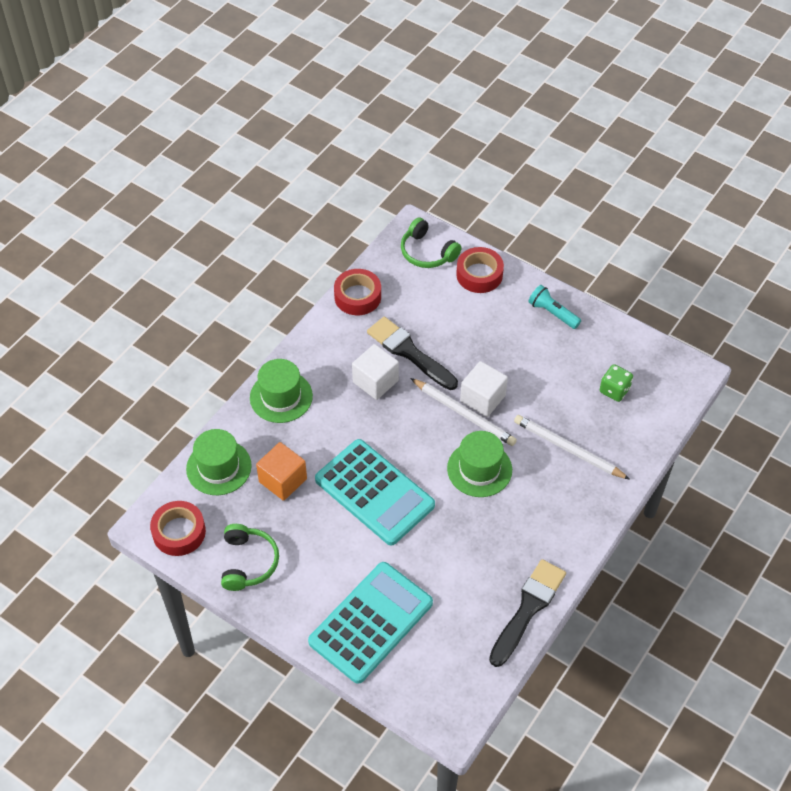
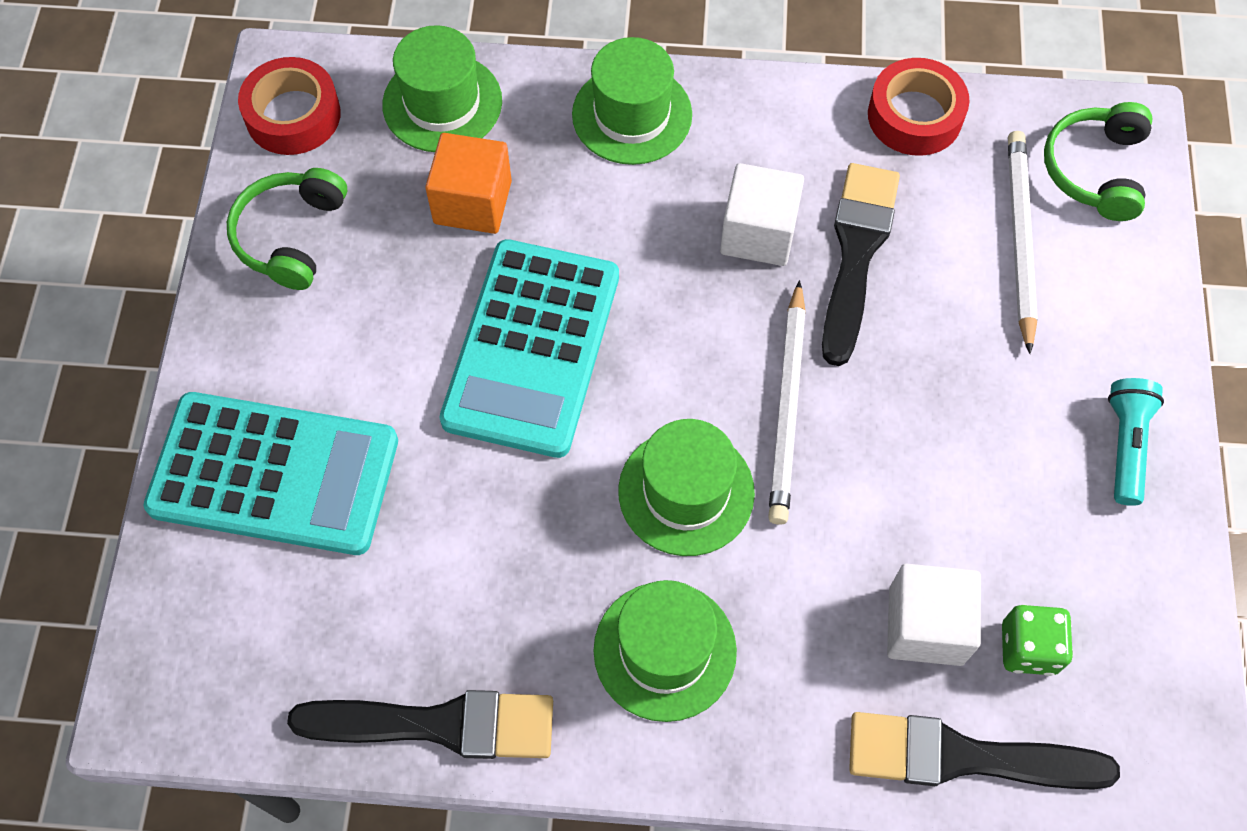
camera: 60 degrees right, 10 degrees up
green headphones [221,524,279,591] -> green headphones turned 135 degrees clockwise [227,168,348,290]
red tape [456,247,504,293] -> none
white cube [460,361,508,417] -> white cube moved to [887,564,981,666]
white pencil [514,415,630,480] -> white pencil moved to [1008,131,1038,354]
none -> green hat [593,580,737,722]
none -> black brush [849,712,1120,790]

